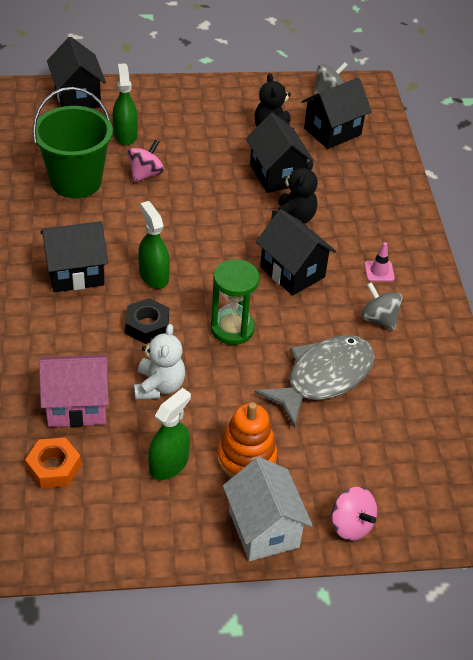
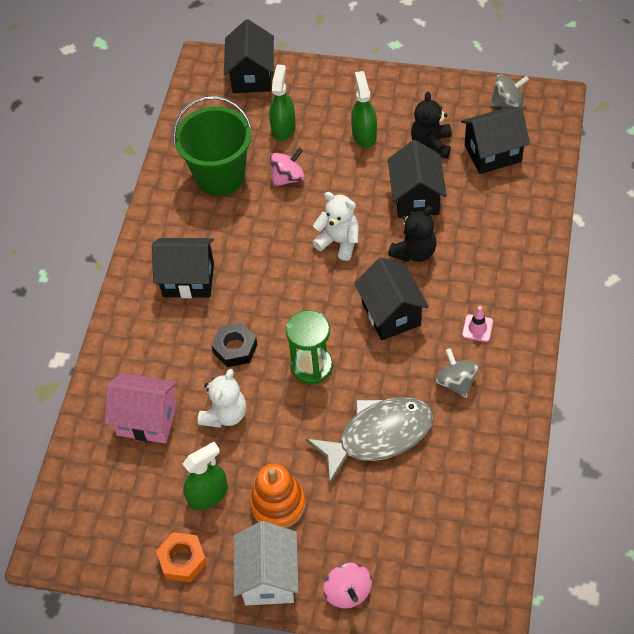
camera: 25 degrees right, 10 degrees up
orange nut [25,437,81,488] -> orange nut moved to [156,532,207,582]
green spray bottle [138,201,170,289] -> green spray bottle moved to [351,71,377,148]
none -> white teddy bear [312,192,359,261]

